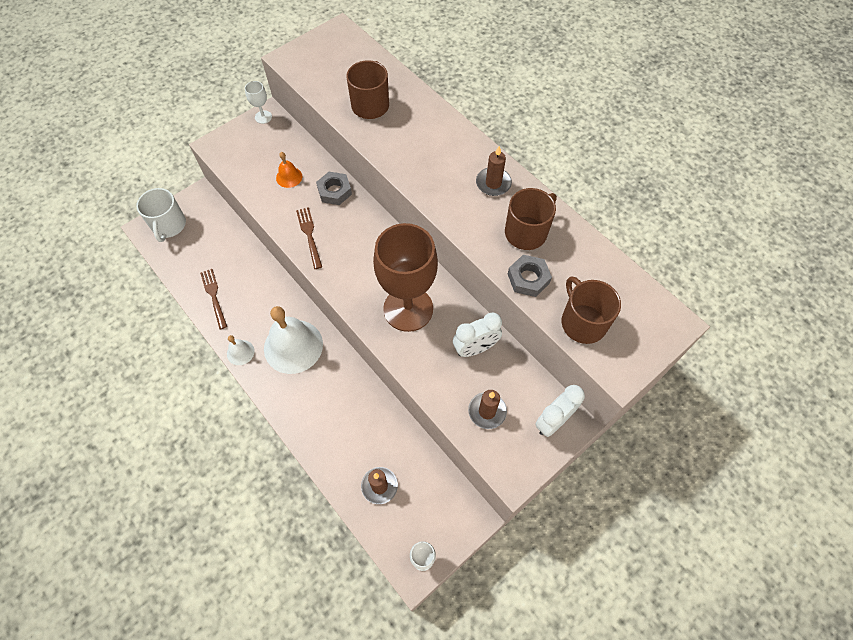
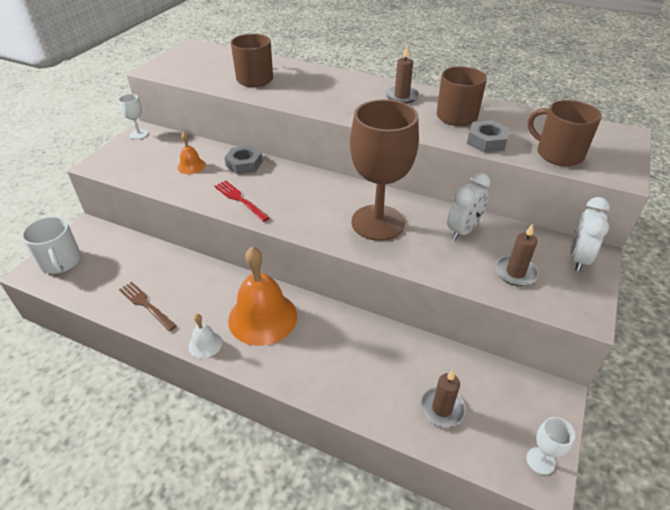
camera: 25 degrees left, 20 degrees down
white bell [264,306,323,374] -> orange bell [228,246,297,346]
brown fork [296,207,322,269] -> red fork [214,181,270,222]

